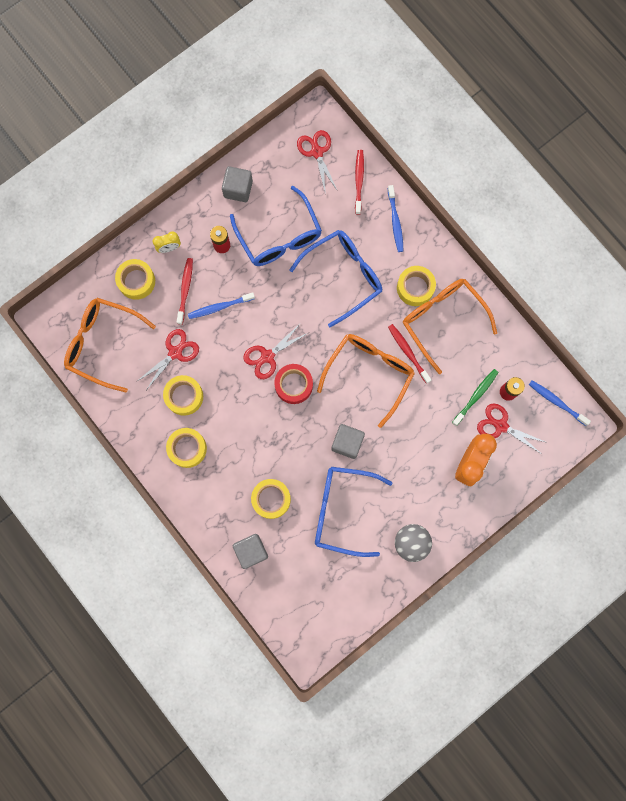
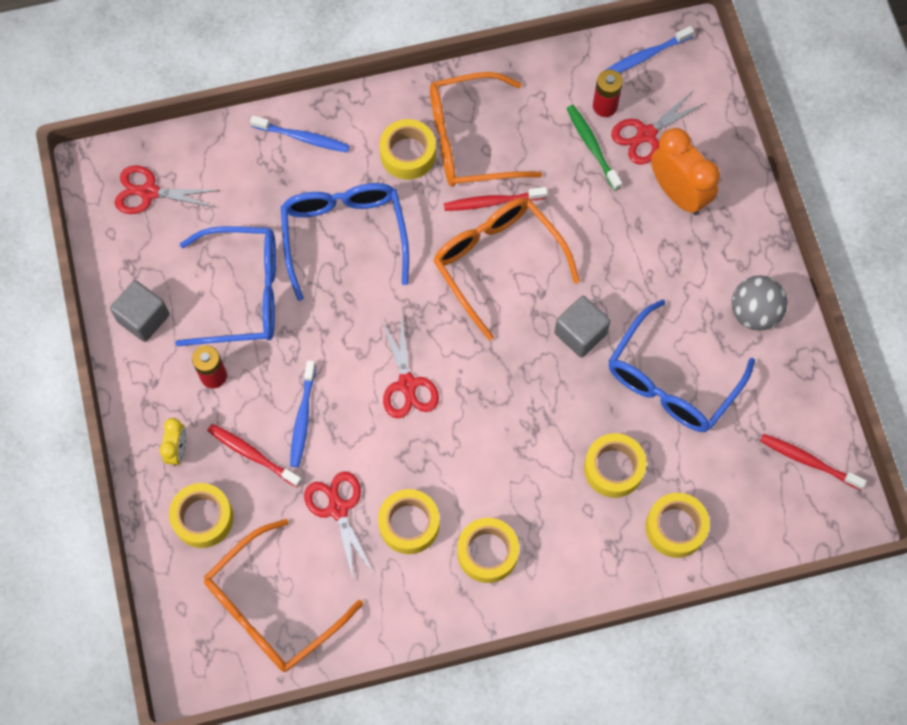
camera: 65 degrees left, 10 degrees down
grey cube [233,534,268,569] -> yellow tape [645,493,710,558]
red tape [274,364,313,404] -> none
red toothbrush [355,150,364,215] -> red toothbrush moved to [760,434,866,490]

